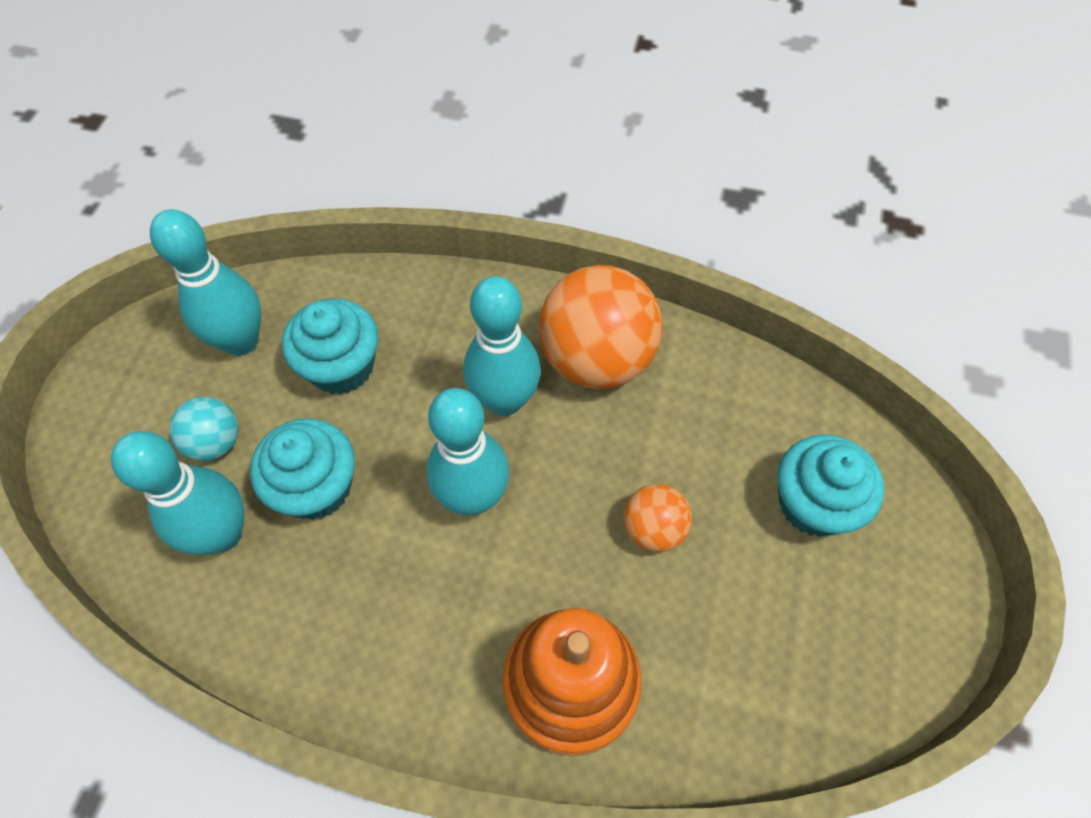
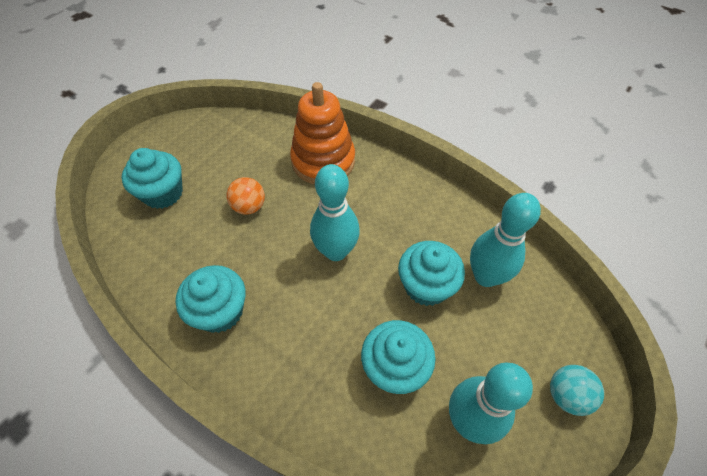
camera: 160 degrees left, 5 degrees down
turquoise ball [169,397,238,461] -> turquoise ball moved to [550,365,604,416]
turquoise bowling pin [464,276,541,416] -> none
orange ball [539,265,662,389] -> turquoise cupcake [175,265,246,333]

